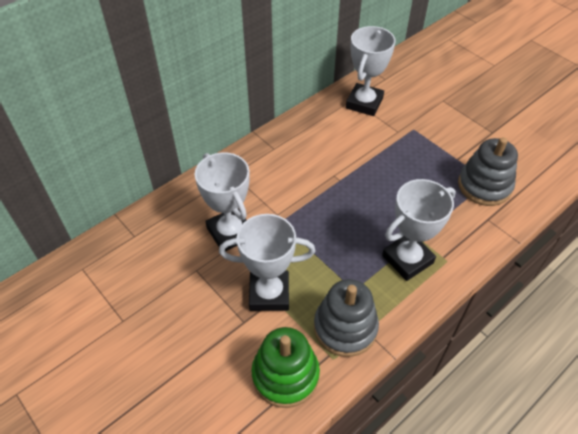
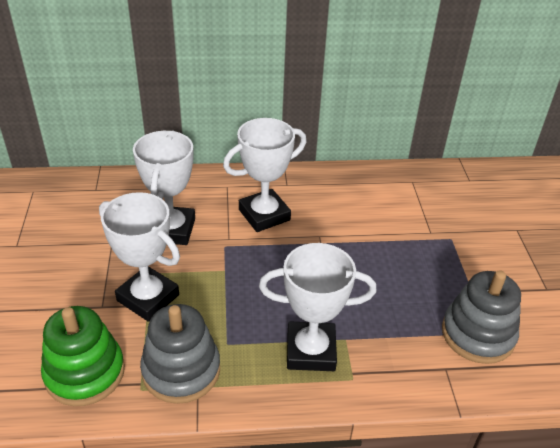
camera: 35 degrees right, 10 degrees down
white trophy [346,26,396,116] -> white trophy moved to [223,118,307,232]

